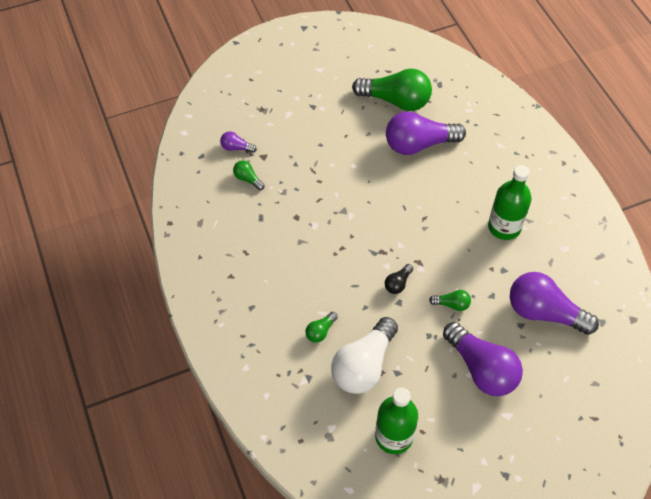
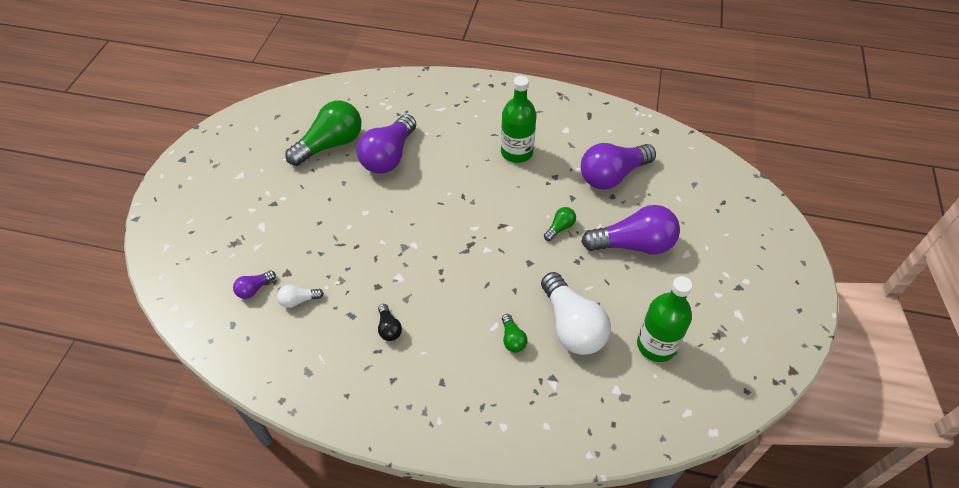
camera: 55 degrees left, 5 degrees down
green light bulb [233,160,265,190] -> white light bulb [277,285,324,308]
black light bulb [385,264,413,294] -> black light bulb moved to [378,304,402,341]

